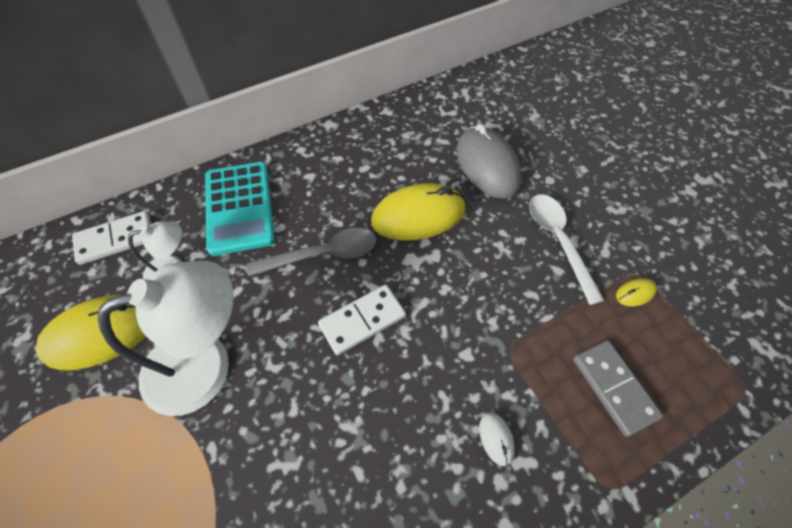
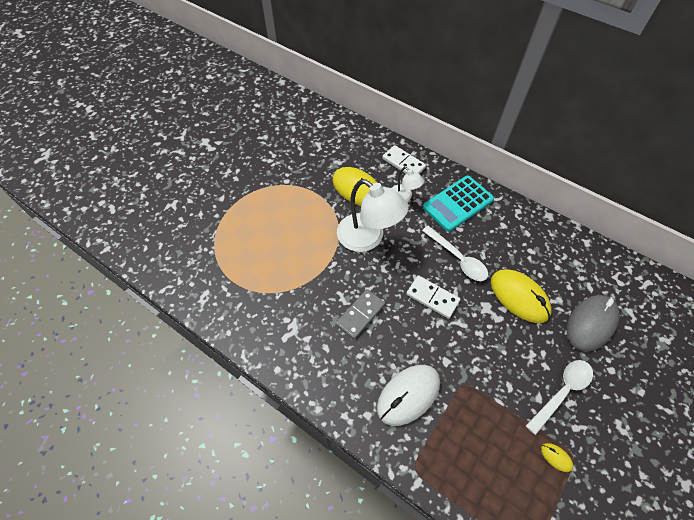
camera: 65 degrees right, 0 degrees up
grey spoon [247,228,376,276] -> white spoon [422,226,488,281]
white mouse [479,412,515,466] -> white mouse [377,365,440,426], size x2.41
grey domino [573,340,663,437] -> grey domino moved to [336,289,385,339]

